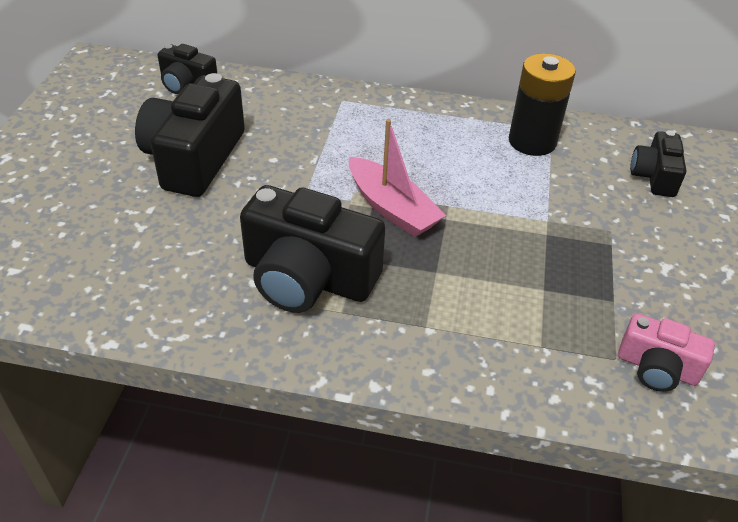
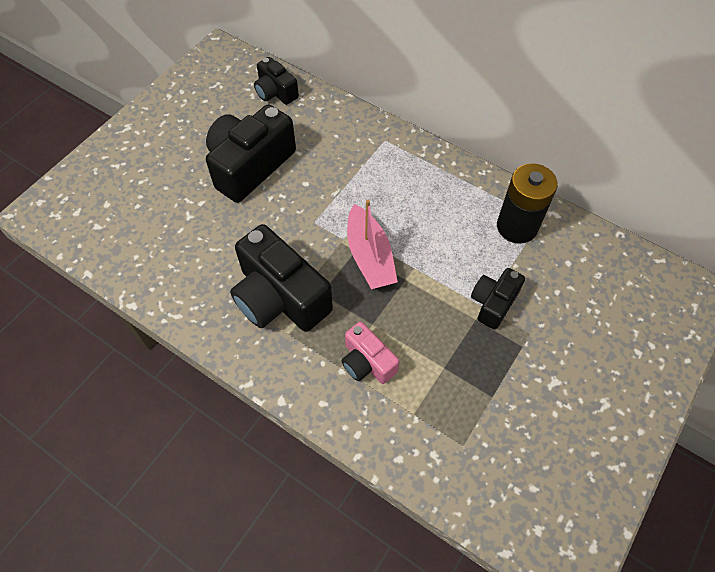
camera: 25 degrees right, 15 degrees up
pink camera [618,313,715,392] -> pink camera moved to [341,322,399,384]
black camera [630,130,686,197] -> black camera moved to [471,268,525,330]

